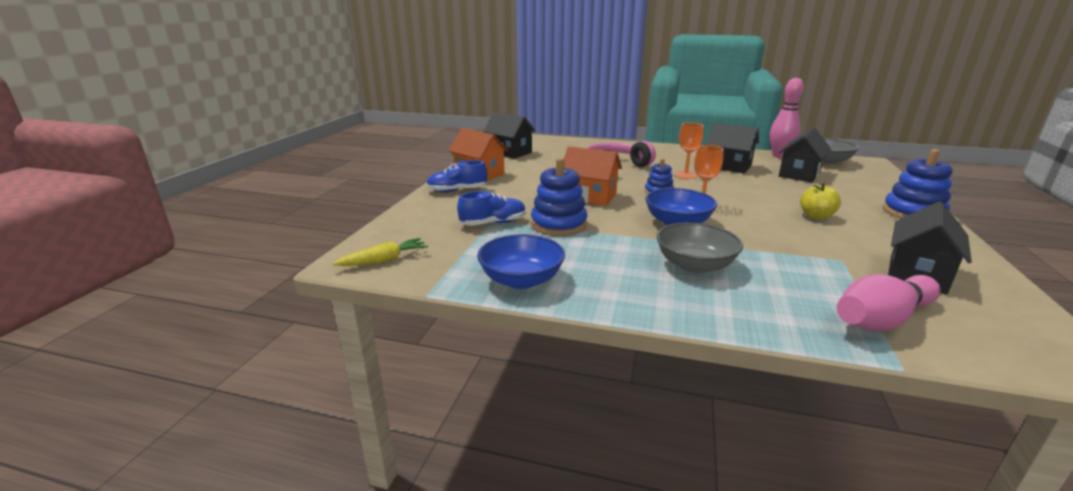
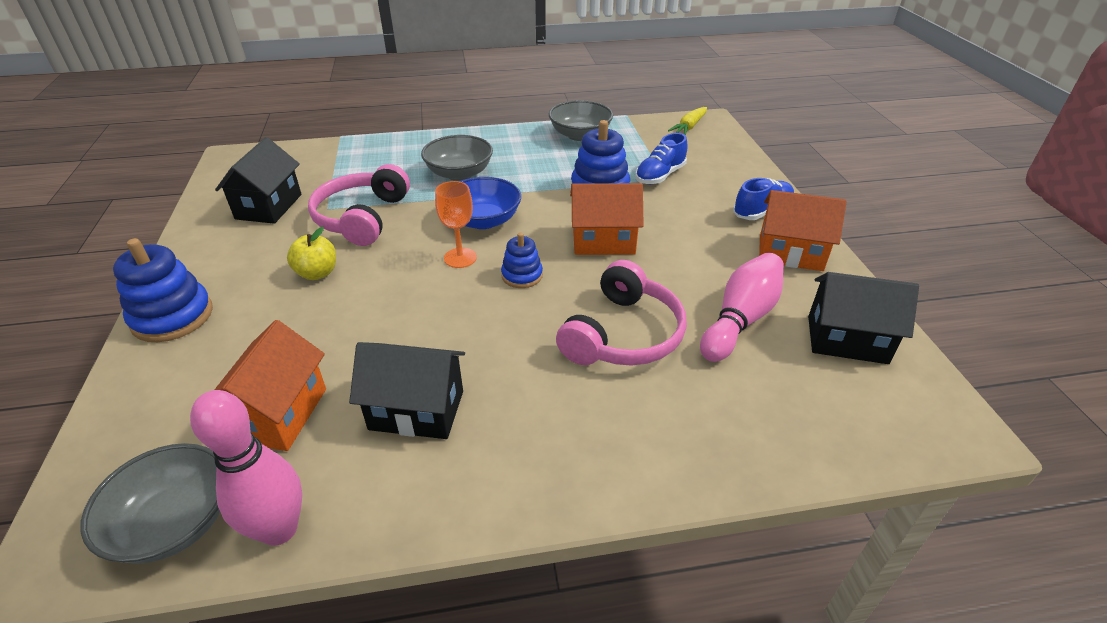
camera: 155 degrees right, 15 degrees up
blue bowl [477,234,565,289] -> grey bowl [549,100,613,141]
orange goblet [675,122,704,179] -> none
black house [779,127,831,183] -> orange house [214,320,326,451]
pink bowling pin [836,274,941,331] -> pink bowling pin moved to [700,253,784,362]
none -> pink headphones [308,164,410,246]

